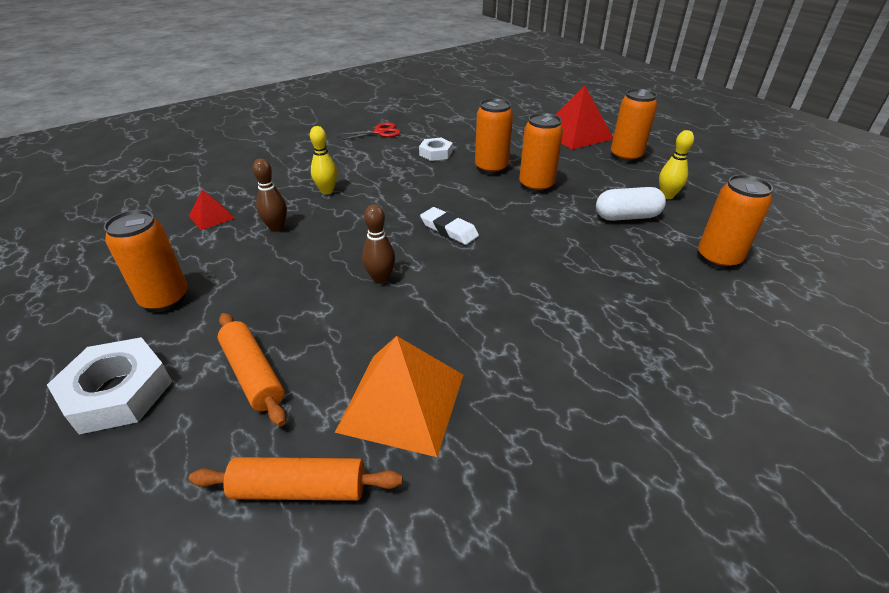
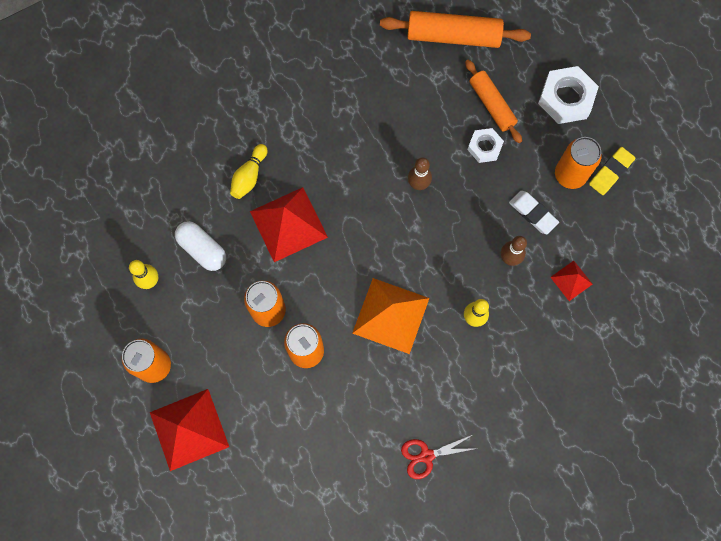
camera: 175 degrees left, 35 degrees up
orange rolling pin [189,457,403,501] -> orange rolling pin [380,11,531,48], size x1.51
orange pyramid [335,336,463,457] -> orange pyramid moved to [352,278,429,354]
white nut [419,138,453,161] -> white nut moved to [468,128,504,163]
white eraser [420,207,479,245] -> white eraser moved to [509,191,559,234]
white capsule [596,187,666,221] -> white capsule turned 45 degrees clockwise [175,221,226,271]
orange can [698,175,773,269] -> none
none -> yellow bowling pin [230,144,267,199]
none -> red pyramid [250,187,328,262]
none -> yellow eraser [589,147,635,195]

